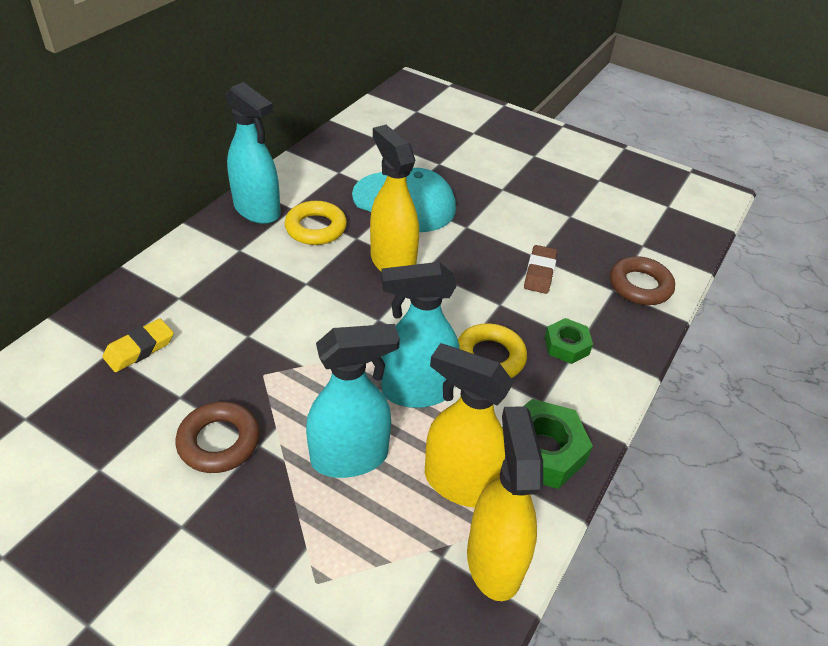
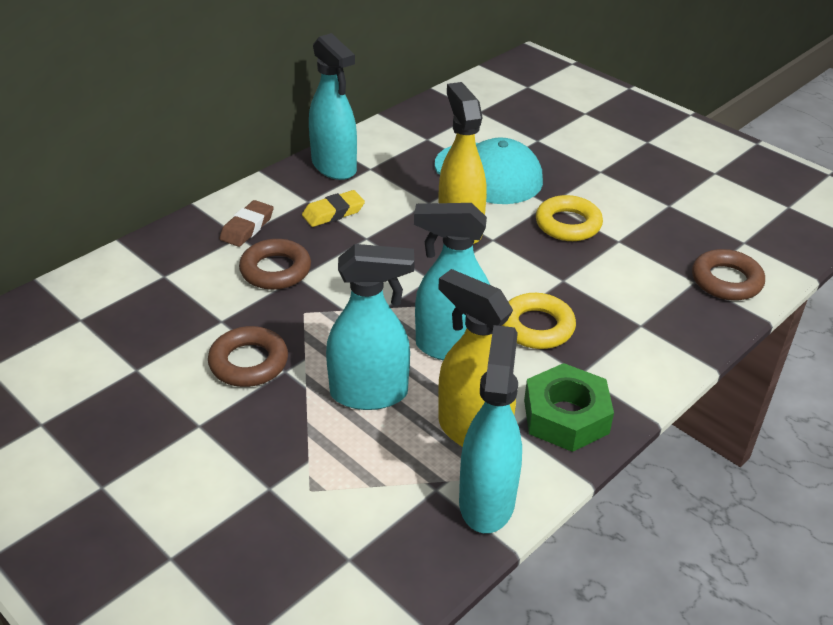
camera: 15 degrees right, 5 degrees down
yellow eraser [103,319,174,372] -> yellow eraser moved to [302,190,365,227]
yellow ring [285,201,347,245] -> yellow ring moved to [536,195,603,241]
yellow spray bottle [467,406,543,601] -> turquoise spray bottle [459,325,522,533]
brown eraser [524,245,557,294] -> brown eraser moved to [220,200,274,247]
green nut [545,318,593,364] -> none
none -> brown ring [239,239,311,290]

